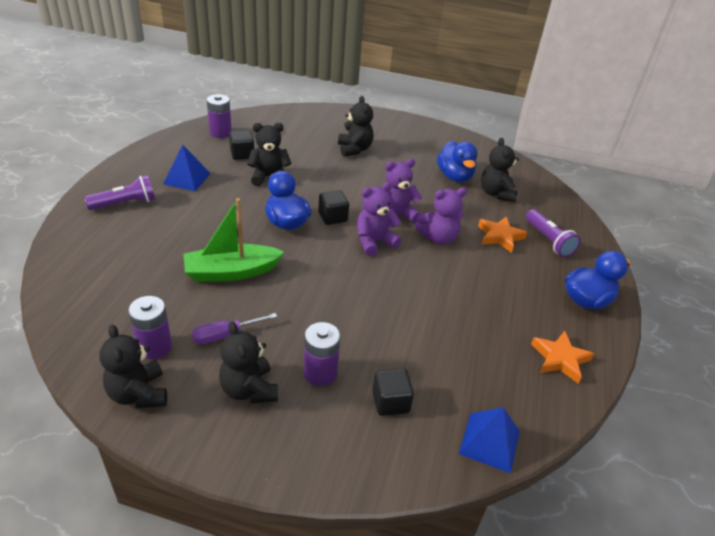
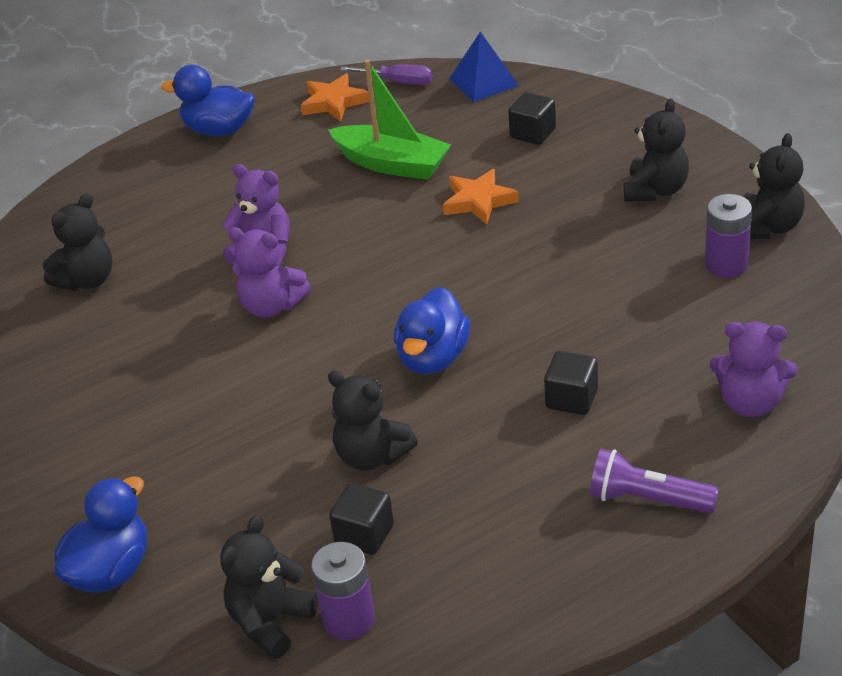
camera: 130 degrees left, 0 degrees up
blue pyramid [163,145,211,191] -> none
green boat [183,198,284,282] -> green boat moved to [328,60,451,180]
purple screwdriver [192,313,277,344] -> purple screwdriver moved to [340,64,433,85]
purple battery [304,322,340,386] -> none
black cube [318,190,349,225] -> black cube moved to [544,351,598,415]
black teddy bear [338,96,374,157] -> black teddy bear moved to [220,515,318,659]
purple teddy bear [357,182,401,256] -> purple teddy bear moved to [710,322,798,417]
blue duck [437,141,477,182] -> blue duck moved to [54,476,147,593]
orange star [478,216,528,253] -> orange star moved to [443,169,519,225]
purple flashlight [526,209,581,257] -> none

